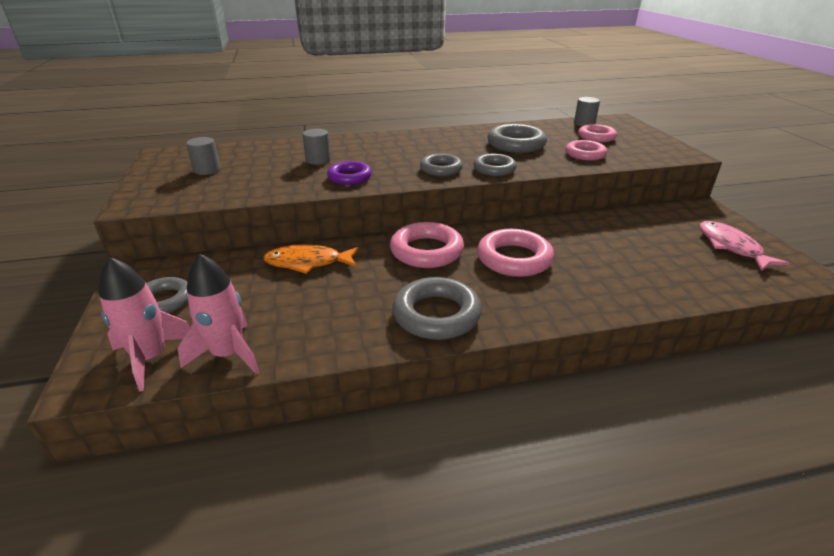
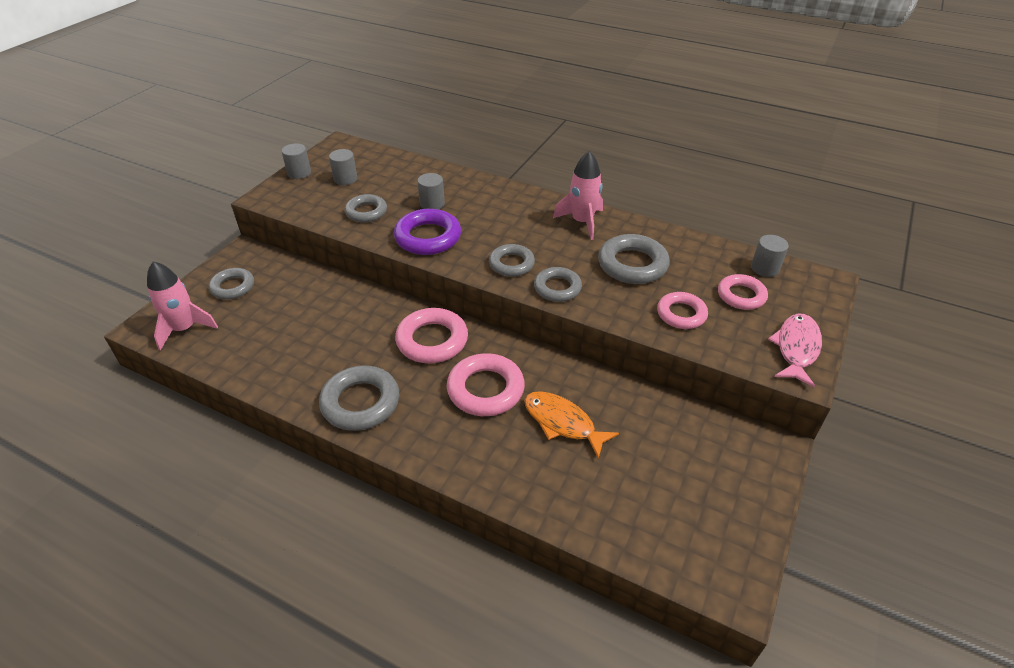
camera: 40 degrees right, 10 degrees up
pink rocket [178,254,259,375] -> pink rocket moved to [553,151,603,240]
orange fish [263,244,359,274] -> orange fish moved to [524,391,619,458]
purple ring [327,161,372,185] -> purple ring [394,209,461,255], size x1.53
pink fish [700,221,790,271] -> pink fish moved to [768,313,822,388]
none -> grey cylinder [281,143,311,179]
none -> grey ring [345,194,387,222]

